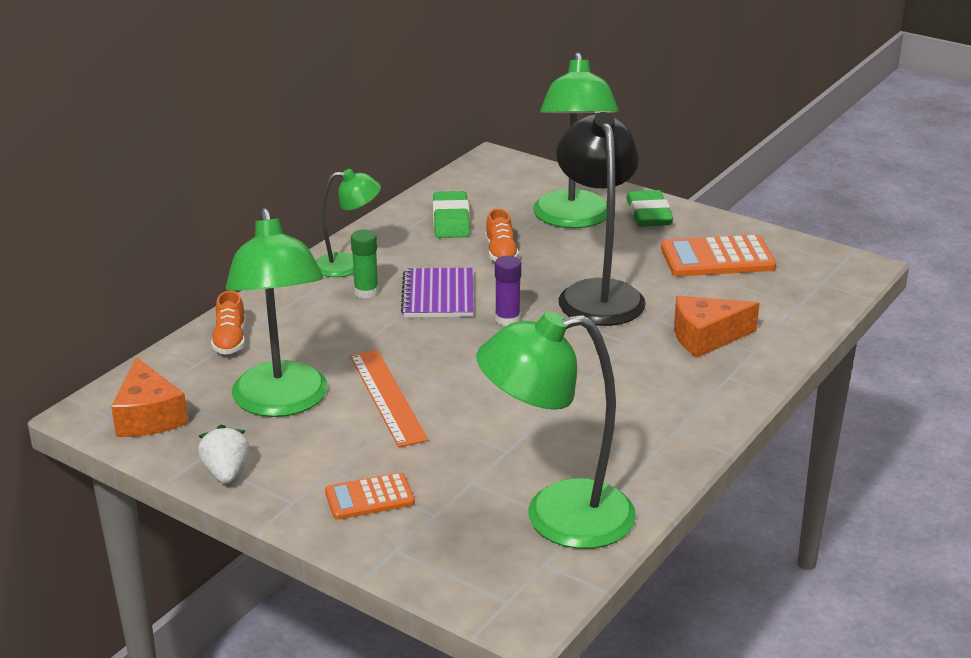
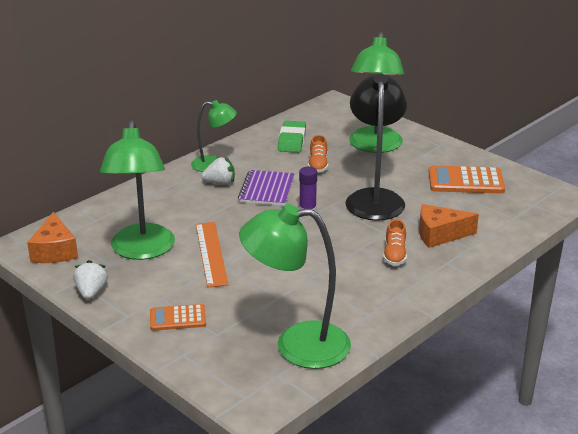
camera: 10 degrees right, 0 degrees up
orange shoe [211,291,246,355] -> orange shoe moved to [383,219,407,266]
green glue stick [351,230,379,298] -> white strawberry [201,157,235,185]
green eraser [626,190,673,227] -> none

